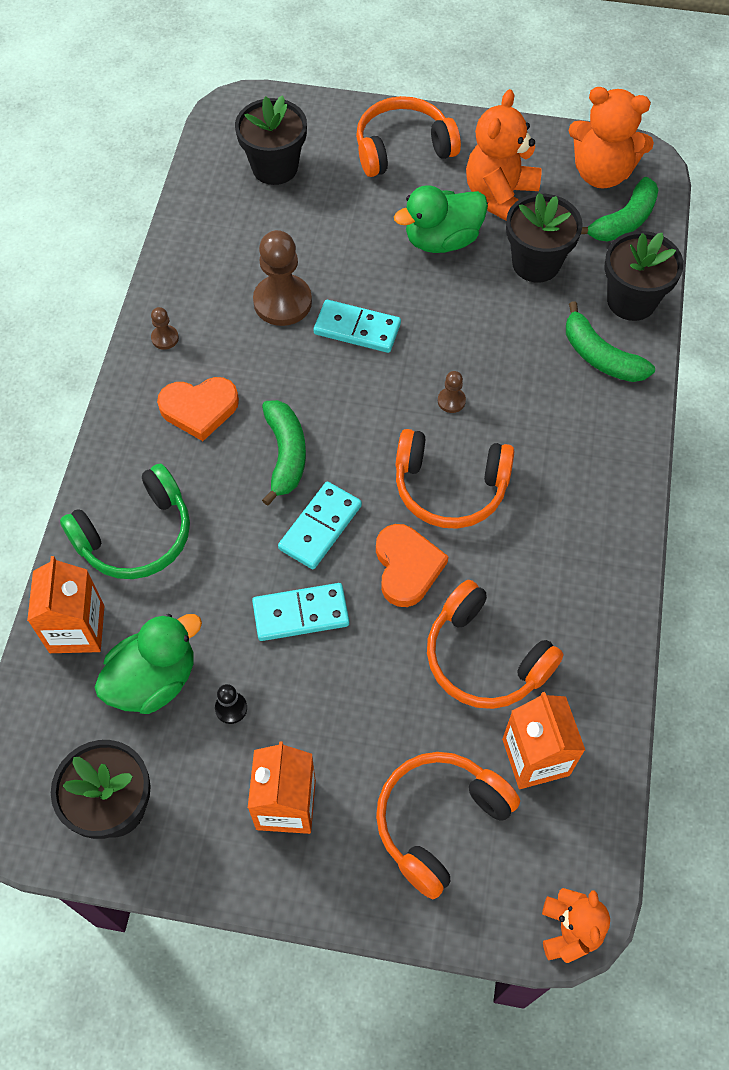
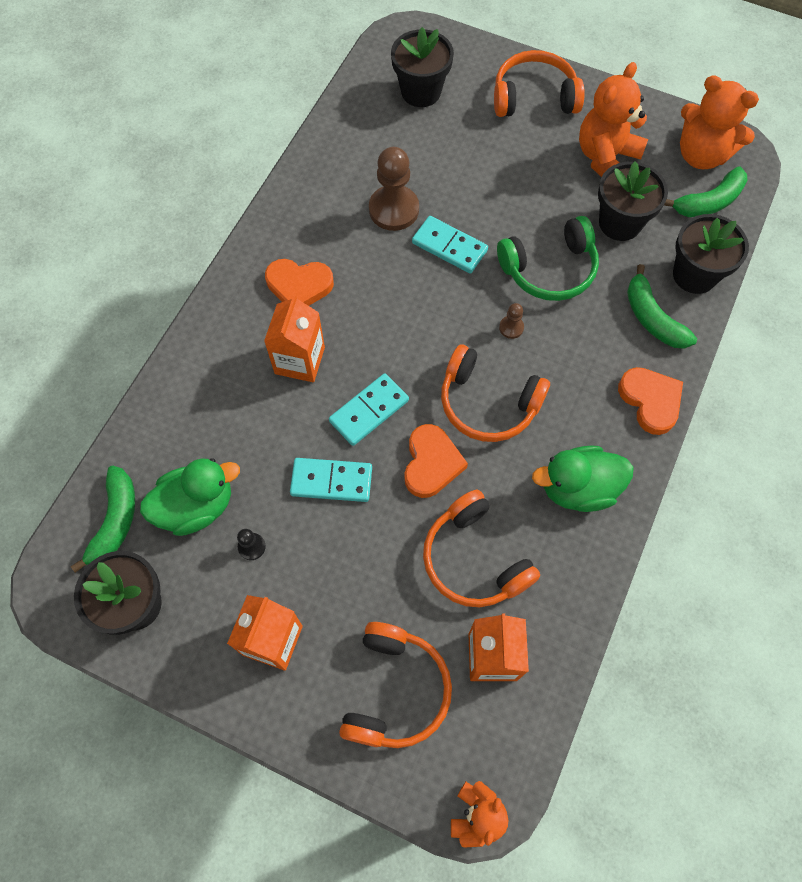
camera: 15 degrees right, 5 degrees up
orange carton [27,556,104,653] -> orange carton moved to [264,294,325,382]
green headphones [60,464,190,579] -> green headphones moved to [497,216,599,301]
brown pawn [151,307,179,350] -> none
green banana [262,400,306,506] -> green banana moved to [71,466,135,573]
orange headphones [376,752,520,899] -> orange headphones turned 135 degrees clockwise [339,622,452,748]
green duck [394,185,488,253] -> green duck moved to [532,445,634,512]
none -> orange heart [618,367,683,435]

